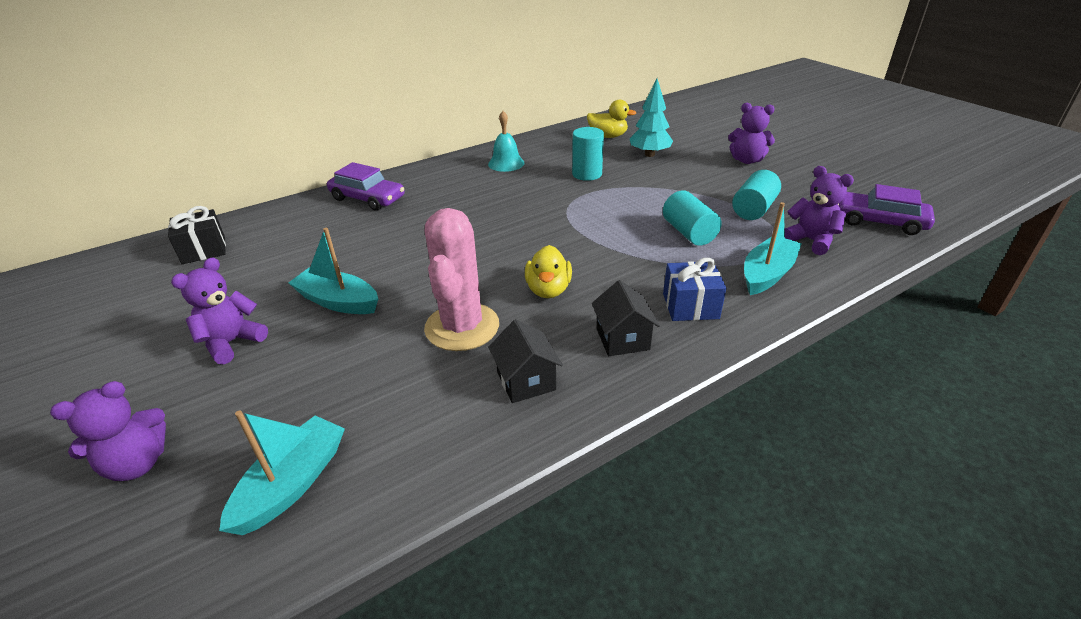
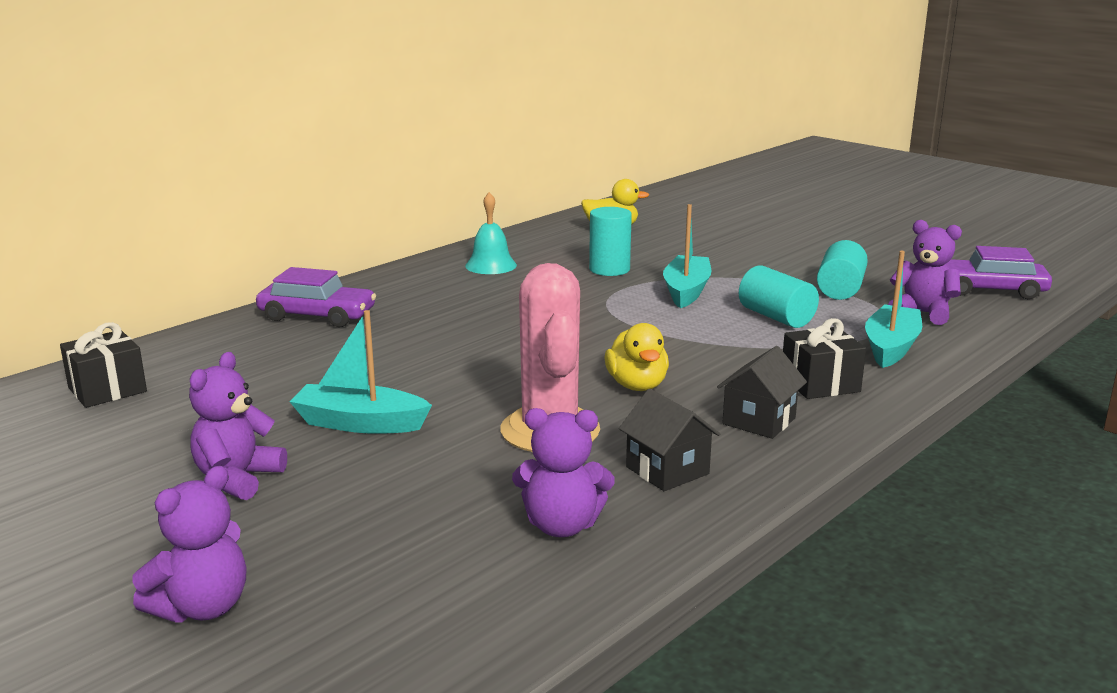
camera: 15 degrees left, 15 degrees down
turquoise boat [219,411,345,535] -> turquoise boat moved to [663,204,712,308]
black house [592,280,660,356] -> black house turned 60 degrees clockwise [717,346,807,439]
turquoise tree [630,79,673,157] -> none
blue gift [663,258,726,321] -> black gift [783,318,866,399]
purple teddy bear [728,103,775,164] -> purple teddy bear moved to [512,408,615,537]

